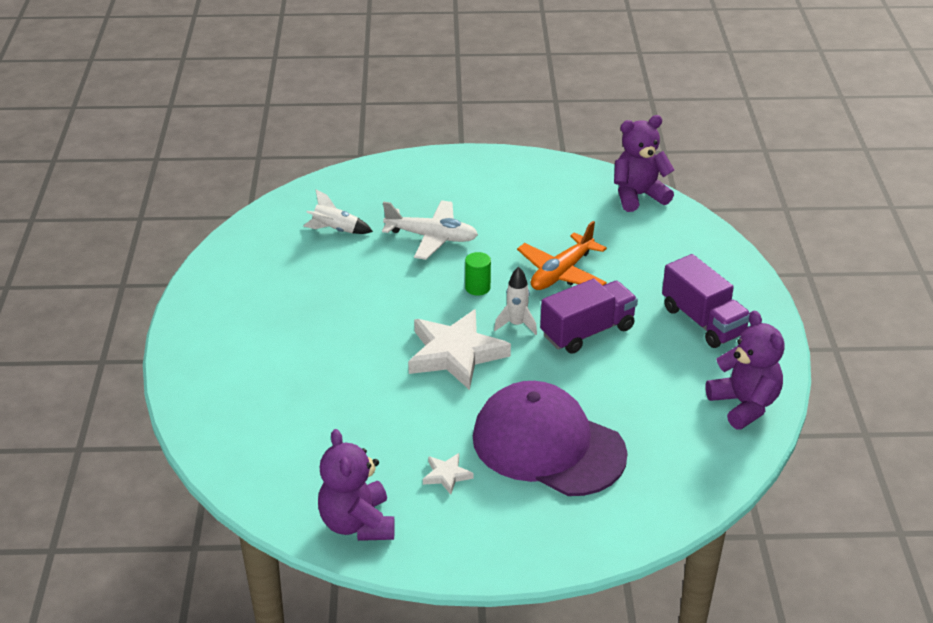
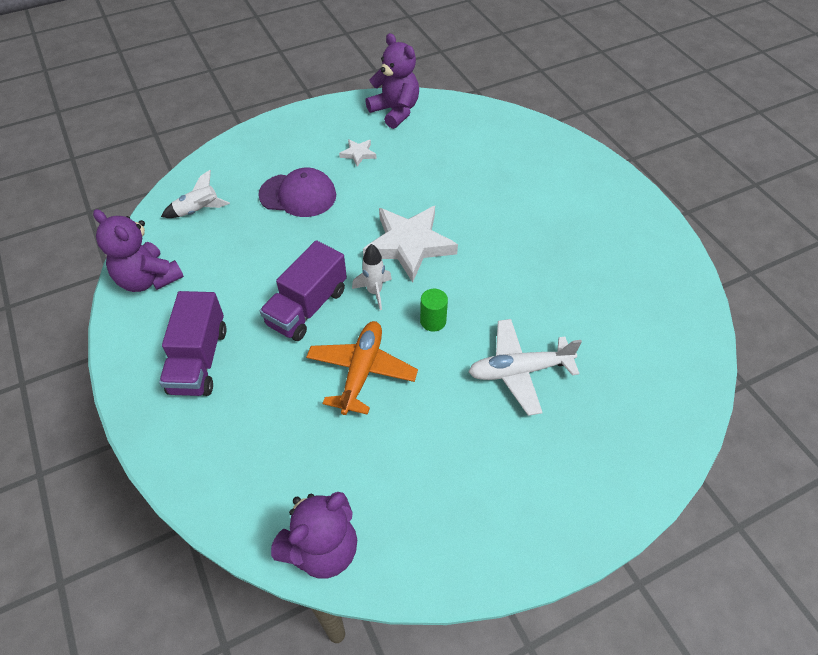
camera: 155 degrees right, 15 degrees up
white rocket [303,189,373,234] -> white rocket moved to [161,170,230,218]
purple cap [473,381,628,496] -> purple cap [258,168,336,217], size x0.62
purple truck [662,254,750,348] -> purple truck turned 120 degrees counterclockwise [159,291,226,396]

